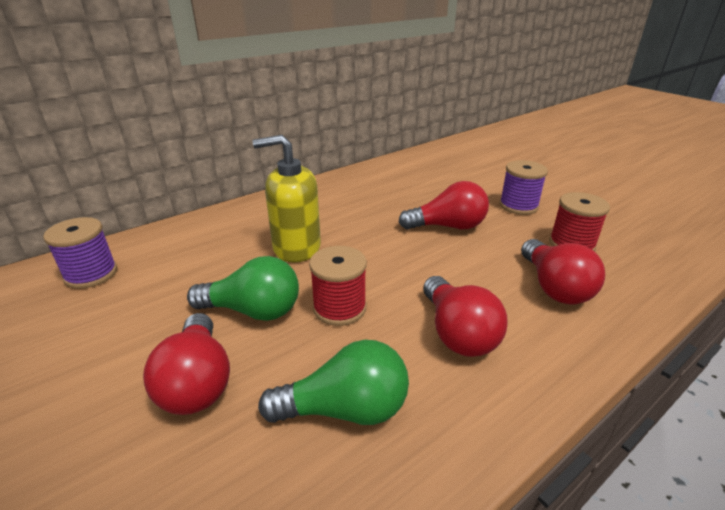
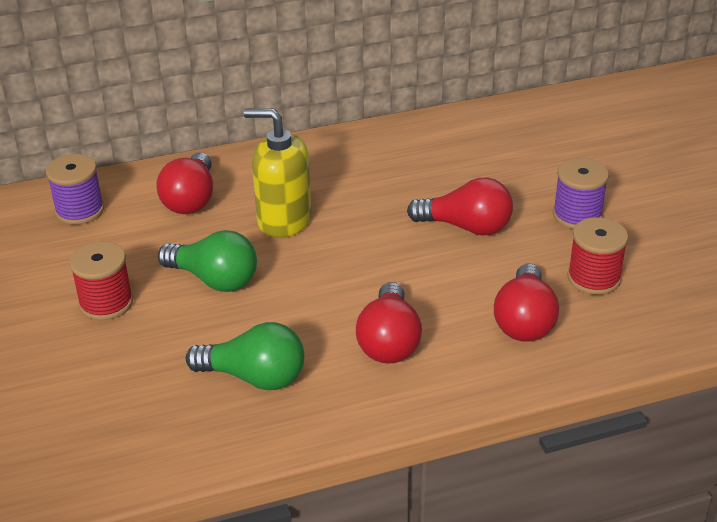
camera: 20 degrees right, 5 degrees up
red light bulb [143,313,230,415] -> red light bulb moved to [156,152,213,214]
red spool [309,246,367,326] -> red spool moved to [69,241,133,320]

